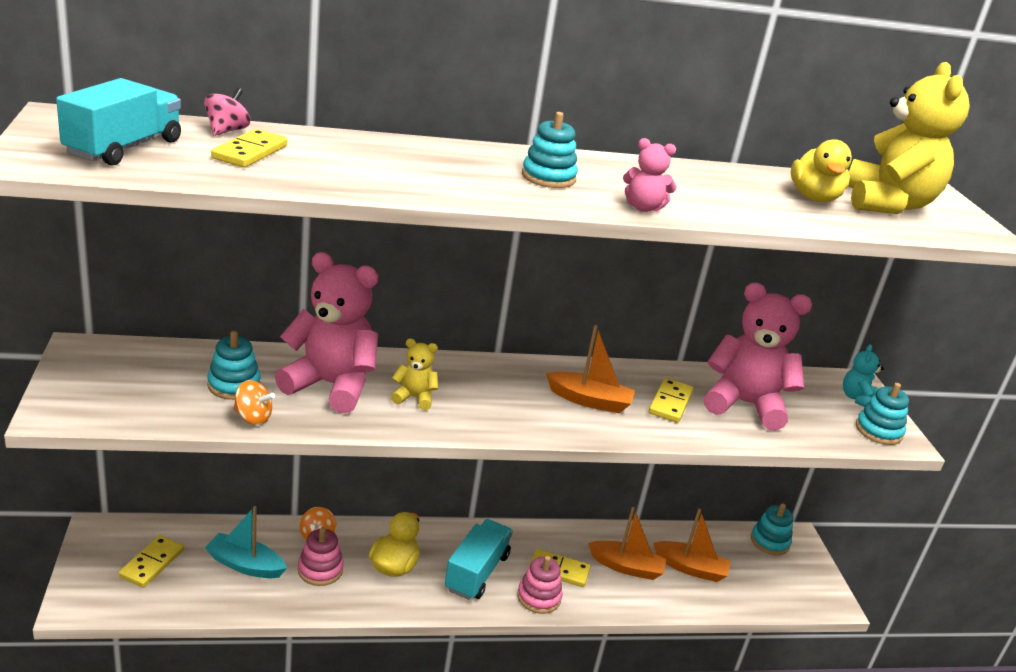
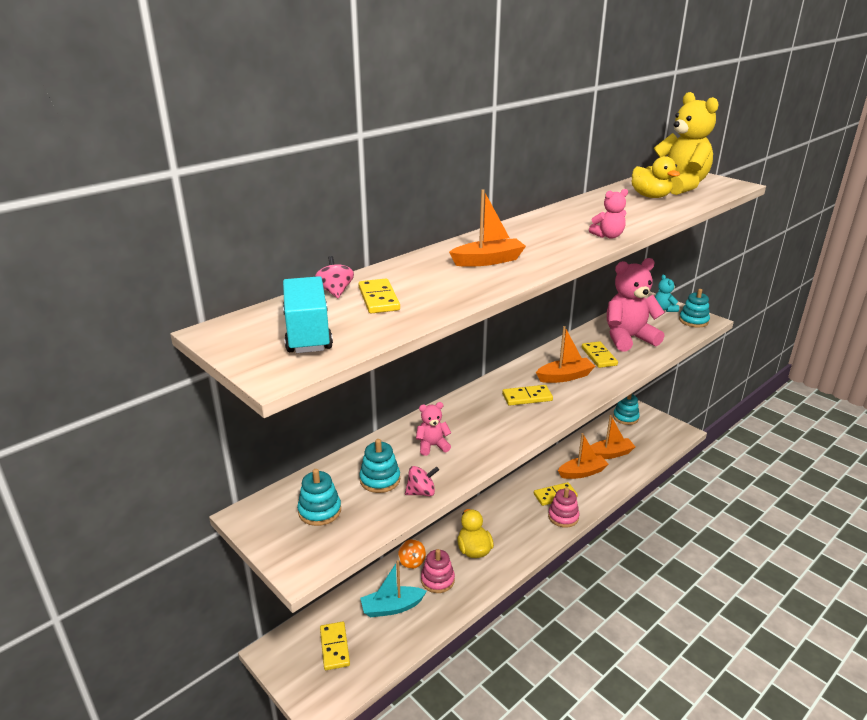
camera: 30 degrees left, 0 degrees up
orange spinning top [233,380,275,425] -> pink spinning top [405,466,439,496]
pink teddy bear [275,252,378,413] -> pink teddy bear [416,402,451,456], size x0.47
yellow teddy bear [391,338,438,410] -> none
turquoise truck [445,519,513,600] -> none
turquoise stacking toy [522,112,578,188] -> turquoise stacking toy moved to [297,469,341,526]
none -> orange boat [449,189,526,267]
none -> yellow domino [502,385,553,406]

